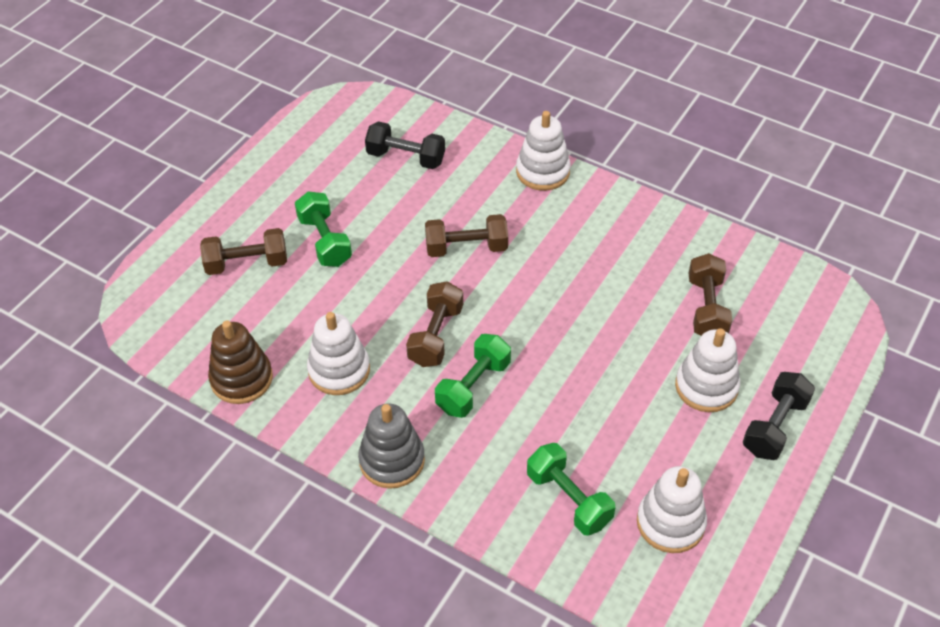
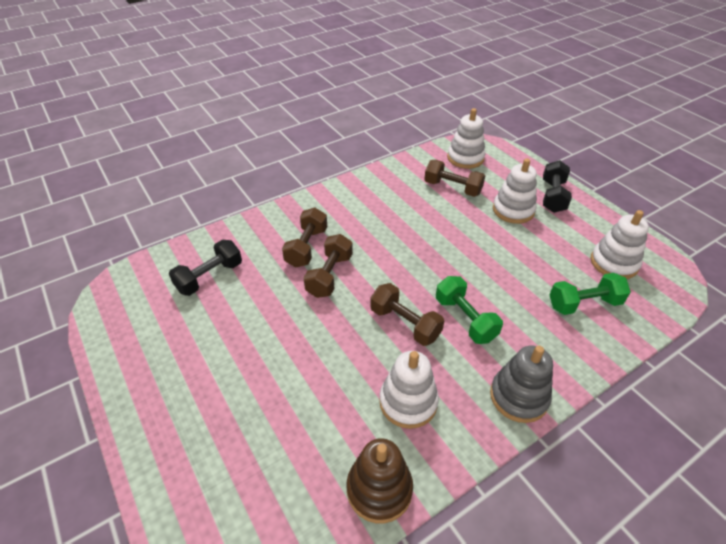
camera: 65 degrees left, 5 degrees down
brown dumbbell [200,228,287,275] -> brown dumbbell moved to [282,207,327,268]
green dumbbell [295,191,352,267] -> none
white stacking toy [516,111,571,191] -> white stacking toy moved to [447,108,486,169]
black dumbbell [743,372,815,460] -> black dumbbell turned 45 degrees clockwise [543,160,572,213]

